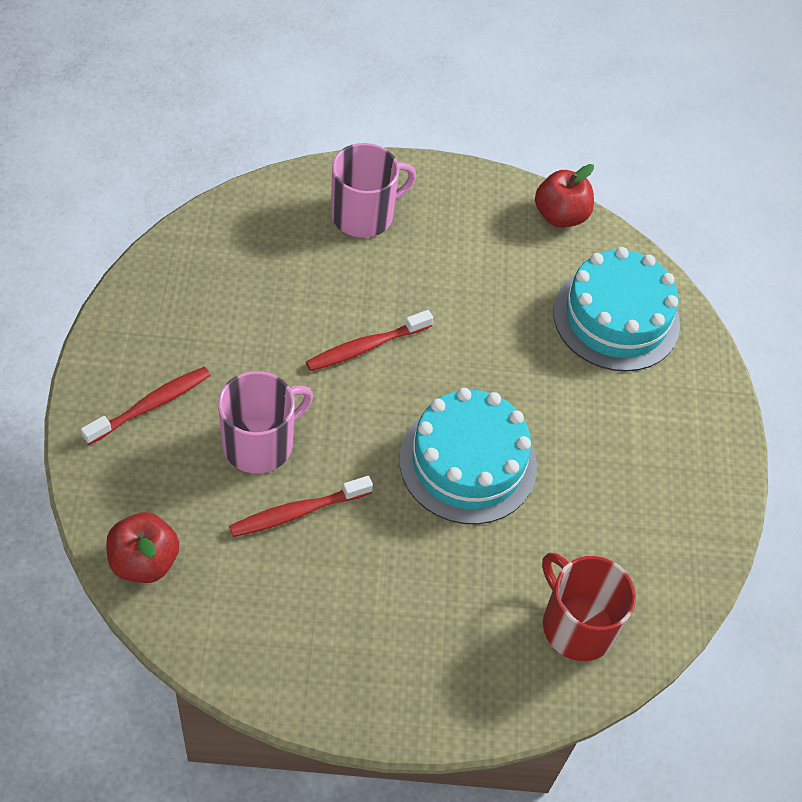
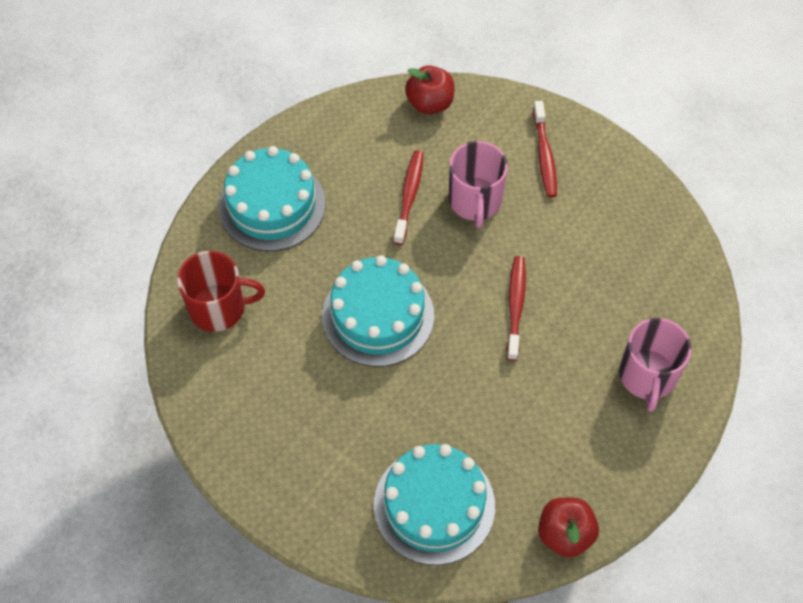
camera: 130 degrees right, 5 degrees up
none -> turquoise cake [218,146,325,251]

